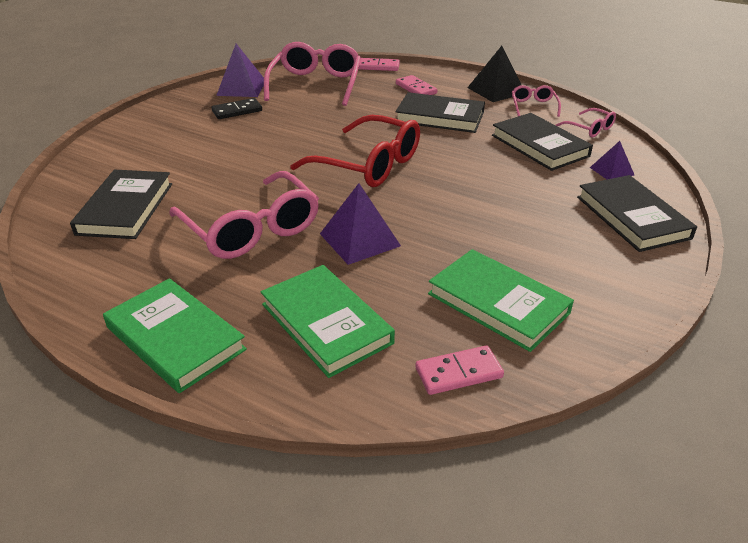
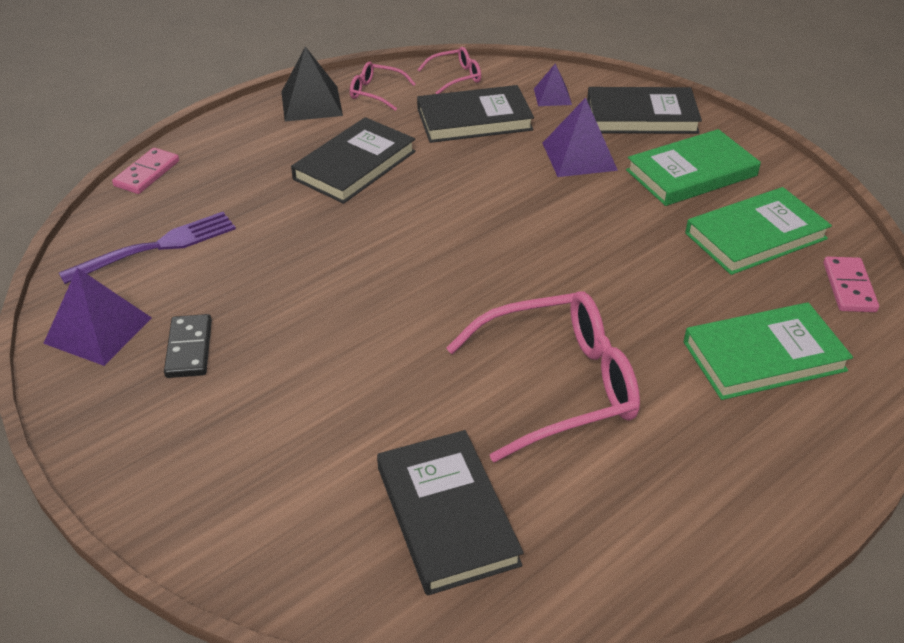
camera: 70 degrees left, 5 degrees up
black book [70,170,172,239] -> black book turned 45 degrees clockwise [377,430,524,596]
green book [103,278,247,393] -> green book moved to [626,129,761,206]
pink glasses [264,42,361,106] -> purple fork [59,212,236,284]
red glasses [290,115,420,187] -> none
purple pyramid [320,183,401,265] -> purple pyramid moved to [542,97,618,177]
pink domino [396,75,437,95] -> none

